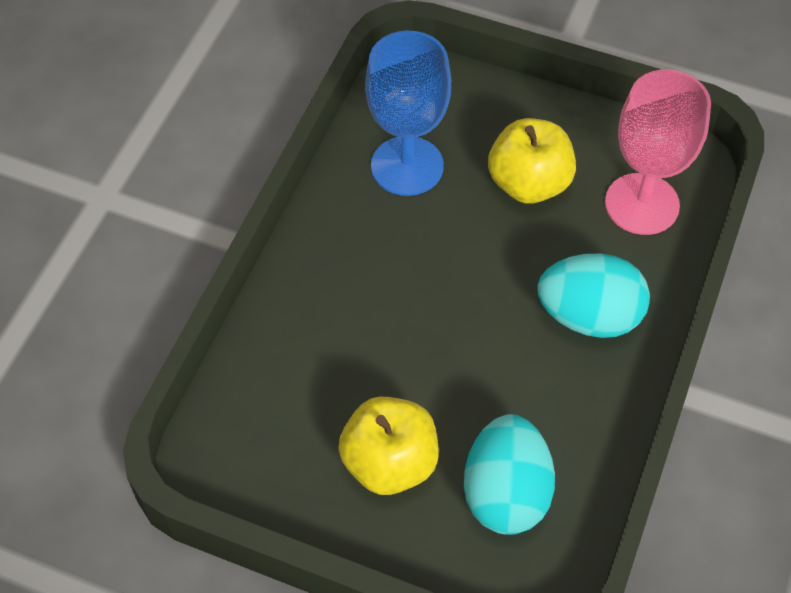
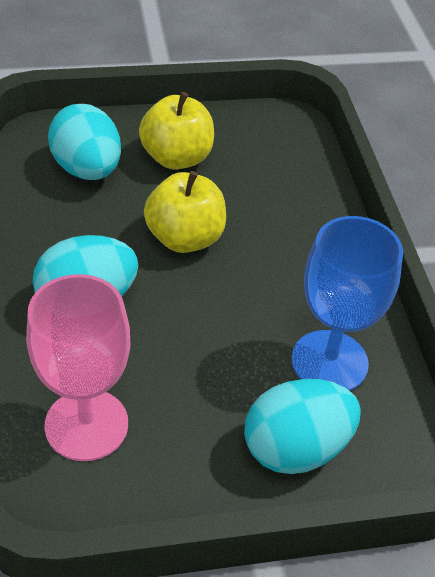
camera: 145 degrees right, 10 degrees down
yellow apple [488,118,576,204] -> yellow apple moved to [144,171,226,253]
none -> turquoise egg [244,379,361,474]

